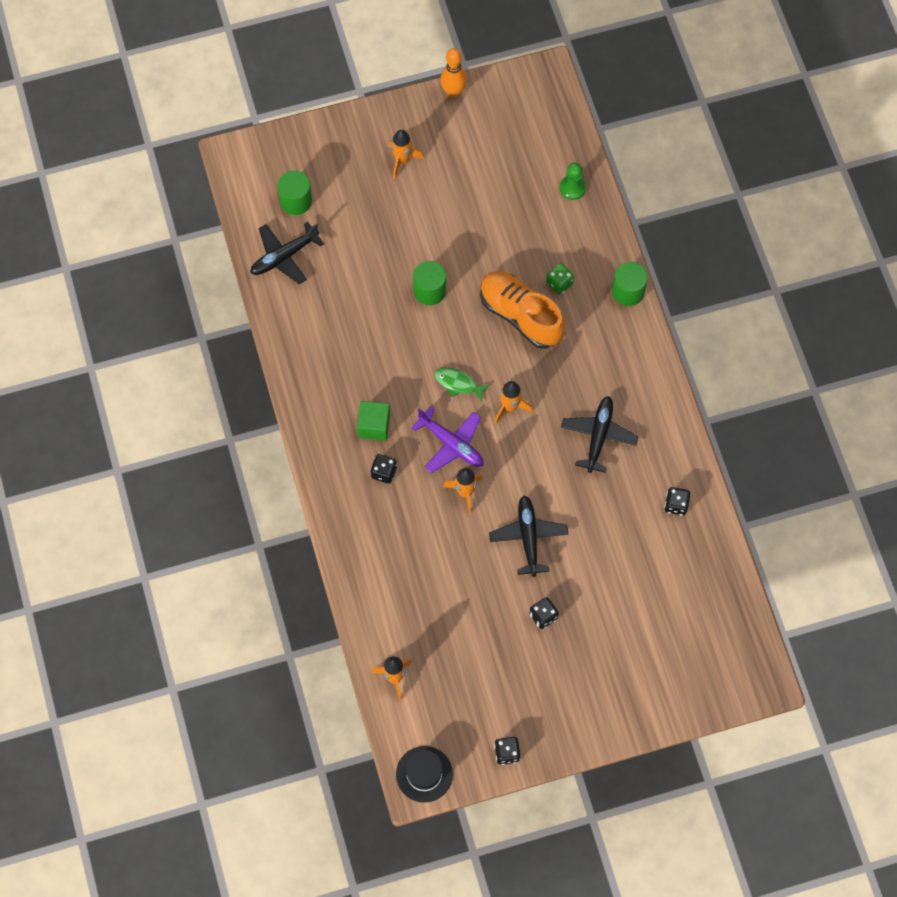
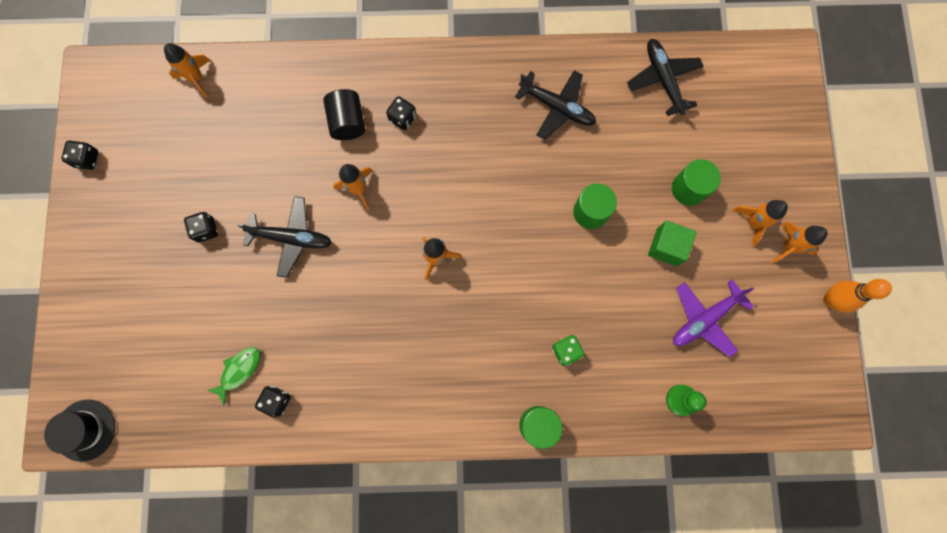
camera: 105 degrees right, 10 degrees up
green cylinder [277,170,312,215] -> green cylinder moved to [672,159,721,206]
green cube [357,401,390,441] -> green cube moved to [648,220,697,266]
black hat [396,746,453,803] -> black hat moved to [44,400,115,462]
purple plane [411,406,484,473] -> purple plane moved to [673,279,754,357]
green fish [434,367,490,402] -> green fish moved to [207,347,260,405]
orange shoe [480,271,565,349] -> none
black plane [561,396,638,473] -> black plane moved to [515,70,596,140]
none -> black cylinder [323,89,365,140]
none -> orange rocket [771,222,828,263]

